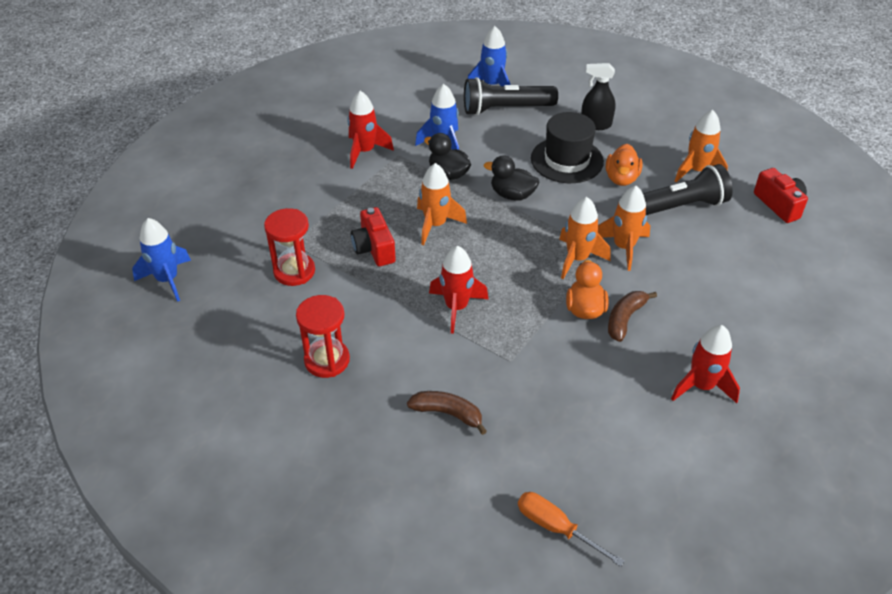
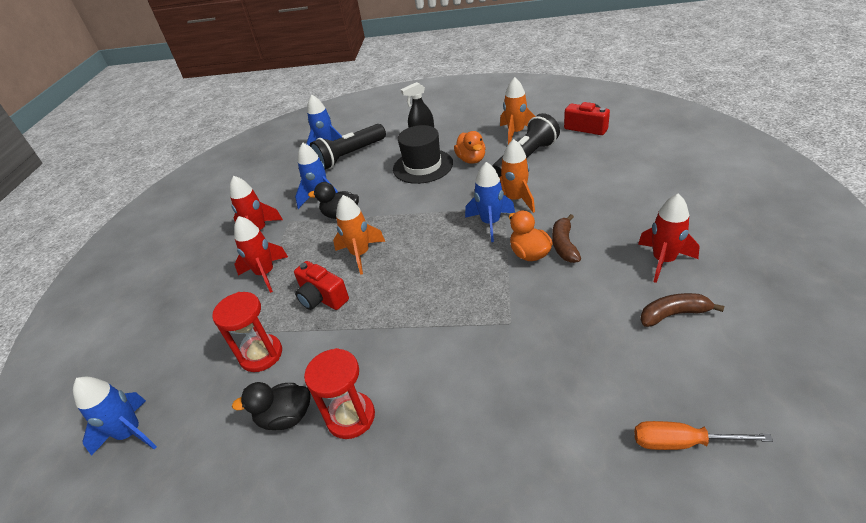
camera: 25 degrees left, 5 degrees down
brown banana [407,391,487,435] -> brown banana moved to [640,293,724,327]
red rocket [429,246,488,334] -> red rocket moved to [234,216,288,293]
black duck [484,155,539,201] -> black duck moved to [232,382,311,430]
orange rocket [559,197,610,279] -> blue rocket [465,162,515,242]

